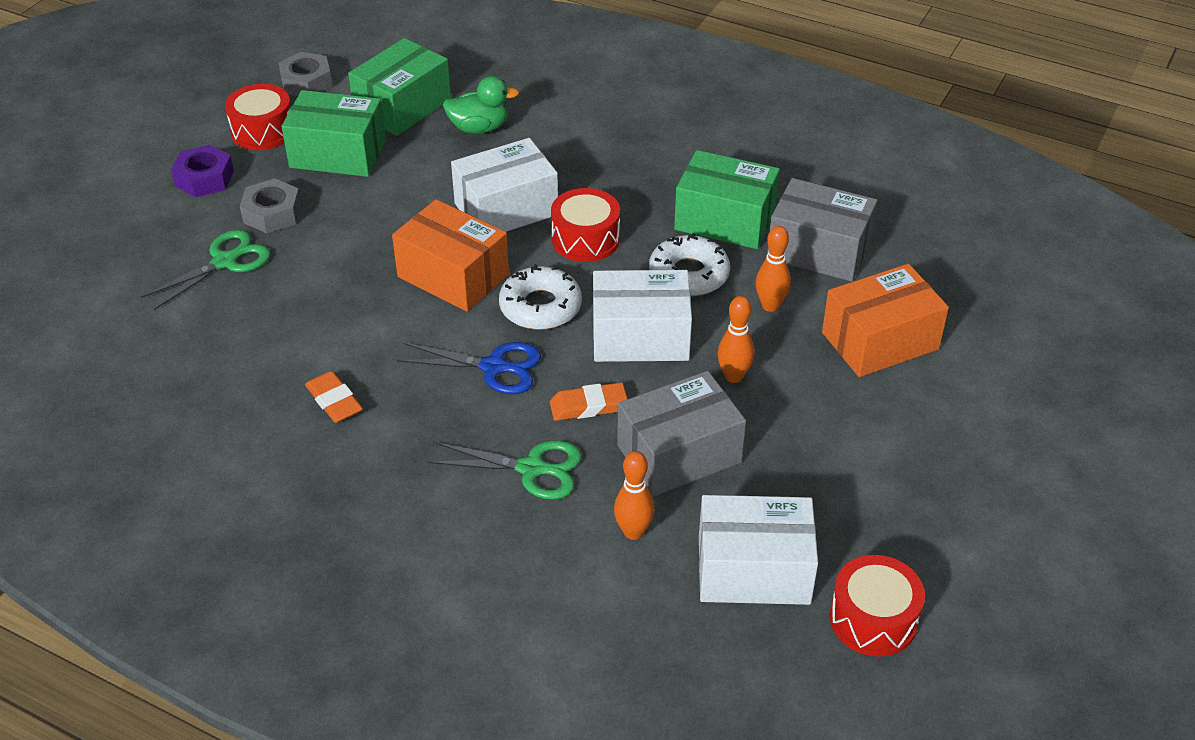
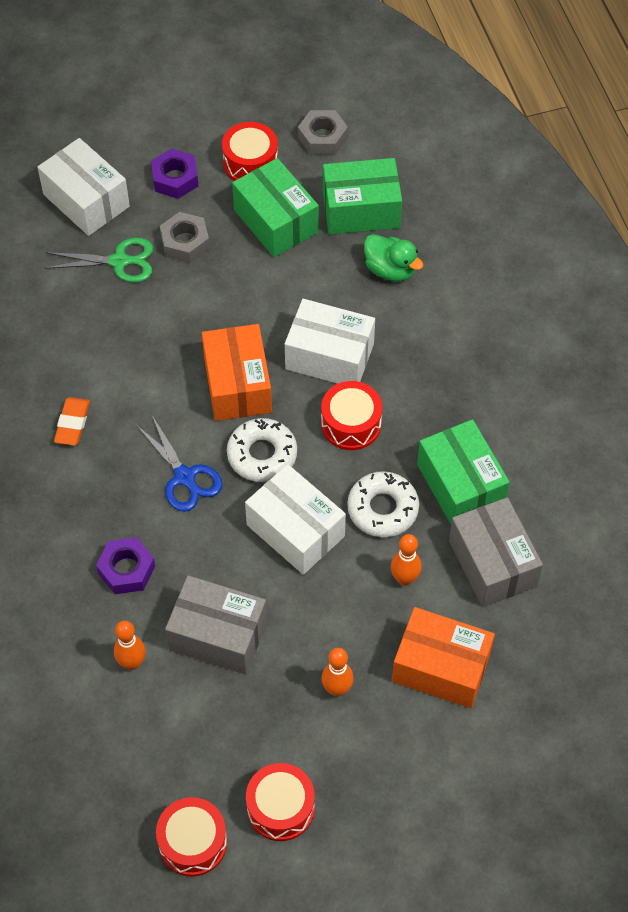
camera: 45 degrees right, 15 degrees up
green scissors [428,440,582,500] -> purple nut [96,537,155,594]
orange eraser [550,382,628,421] -> none
white box [699,495,818,605] -> white box moved to [37,138,130,236]
orange bowling pin [717,296,754,383] -> orange bowling pin moved to [322,648,354,697]
none -> red drum [246,763,315,841]

